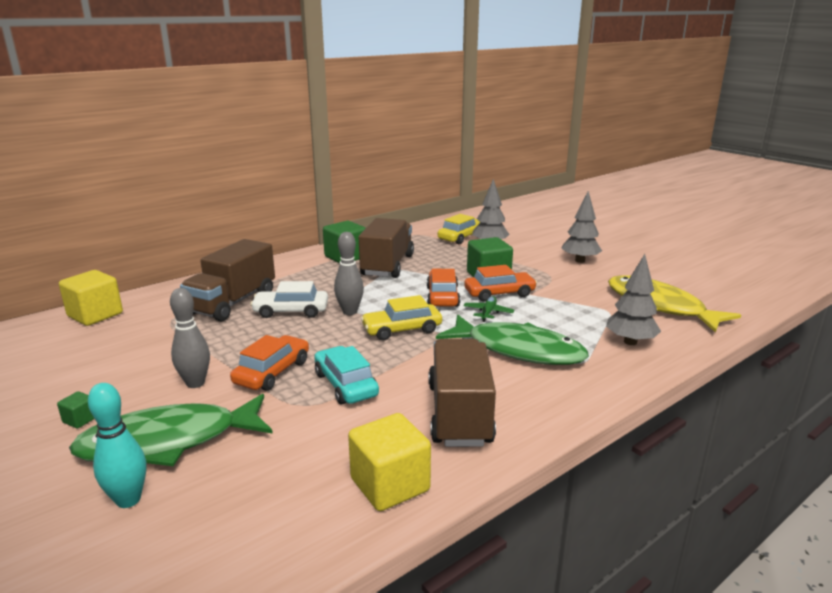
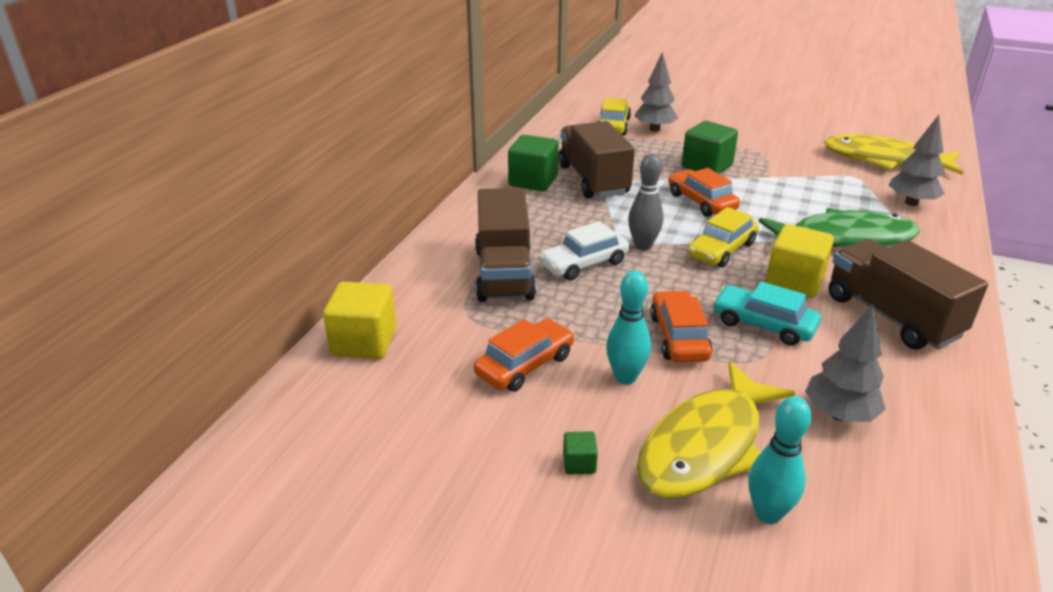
camera: 30 degrees left, 10 degrees up
green fish [69,394,273,466] -> yellow fish [636,361,795,498]
grey bowling pin [170,288,210,388] -> turquoise bowling pin [606,270,651,385]
yellow cube [348,413,431,511] -> yellow cube moved to [765,224,834,298]
orange car [464,265,537,302] -> orange car moved to [474,318,574,392]
green plane [464,296,514,322] -> none
grey tree [561,191,602,263] -> grey tree moved to [805,304,886,422]

